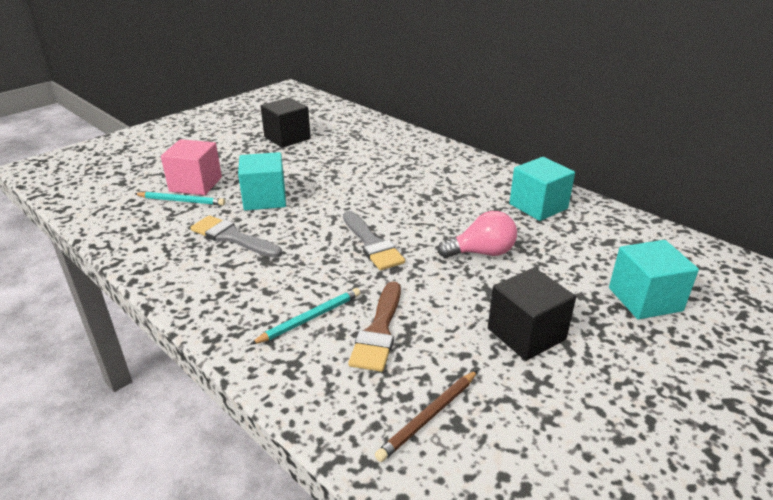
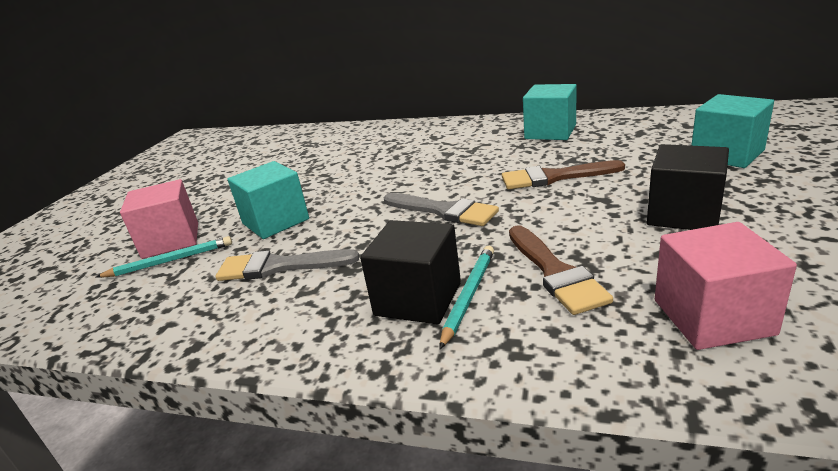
camera: 25 degrees left, 5 degrees down
black cube [261,97,311,148] -> black cube moved to [360,220,461,324]
brown pencil [375,370,478,462] -> pink cube [655,222,797,350]
pink light bulb [438,211,517,258] -> brown brush [502,160,625,189]

